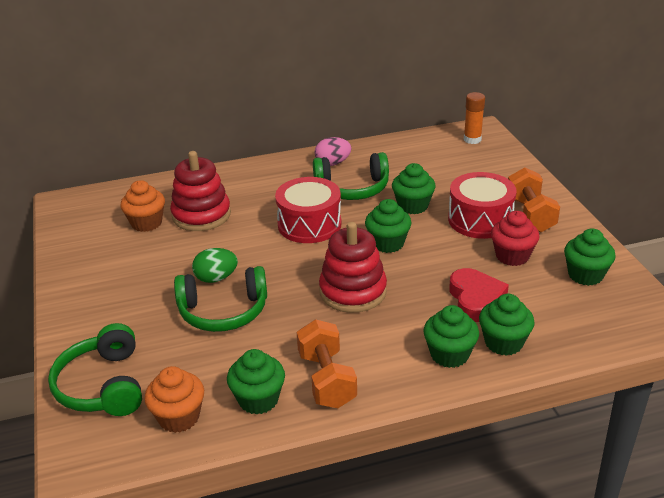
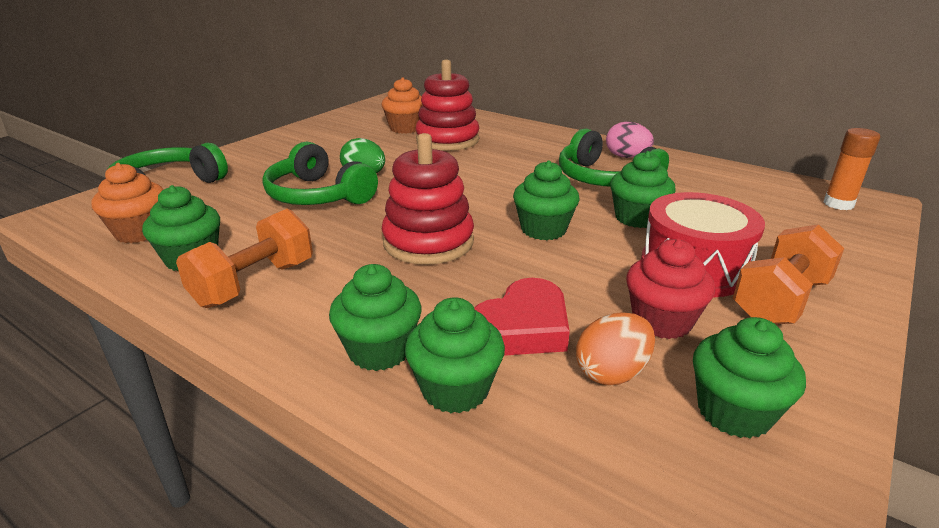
camera: 50 degrees right, 5 degrees down
red drum [275,177,342,243] -> none
none -> orange egg [576,312,655,385]

